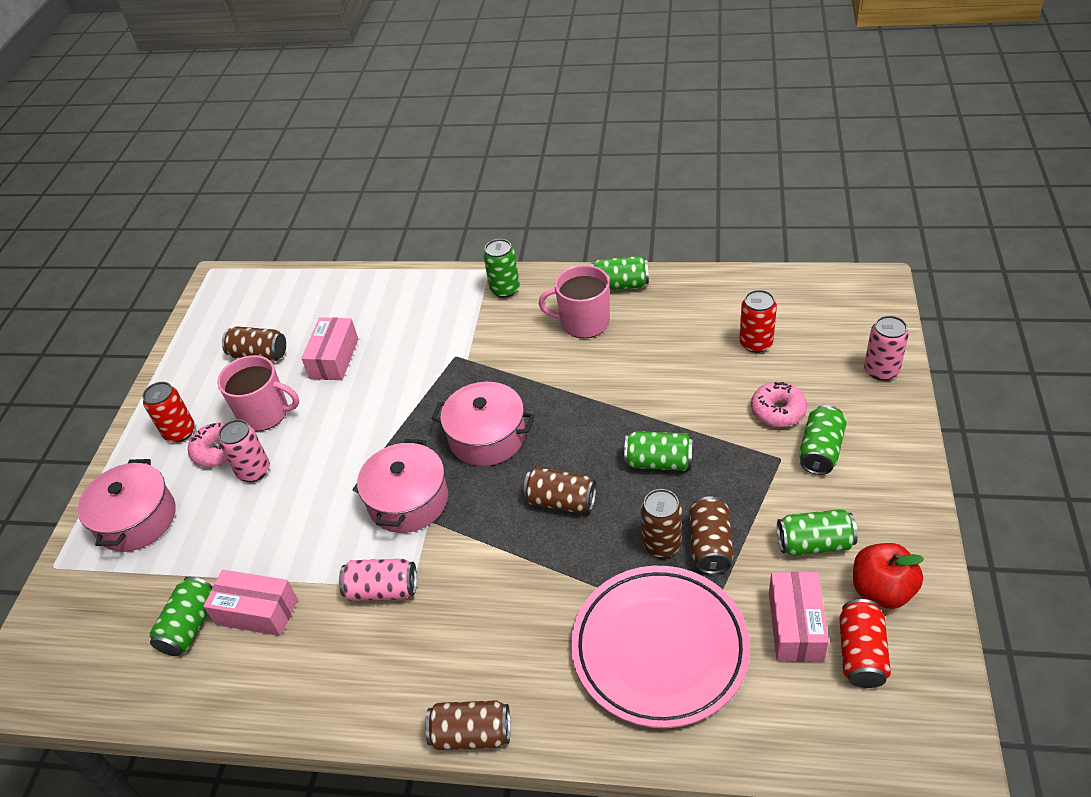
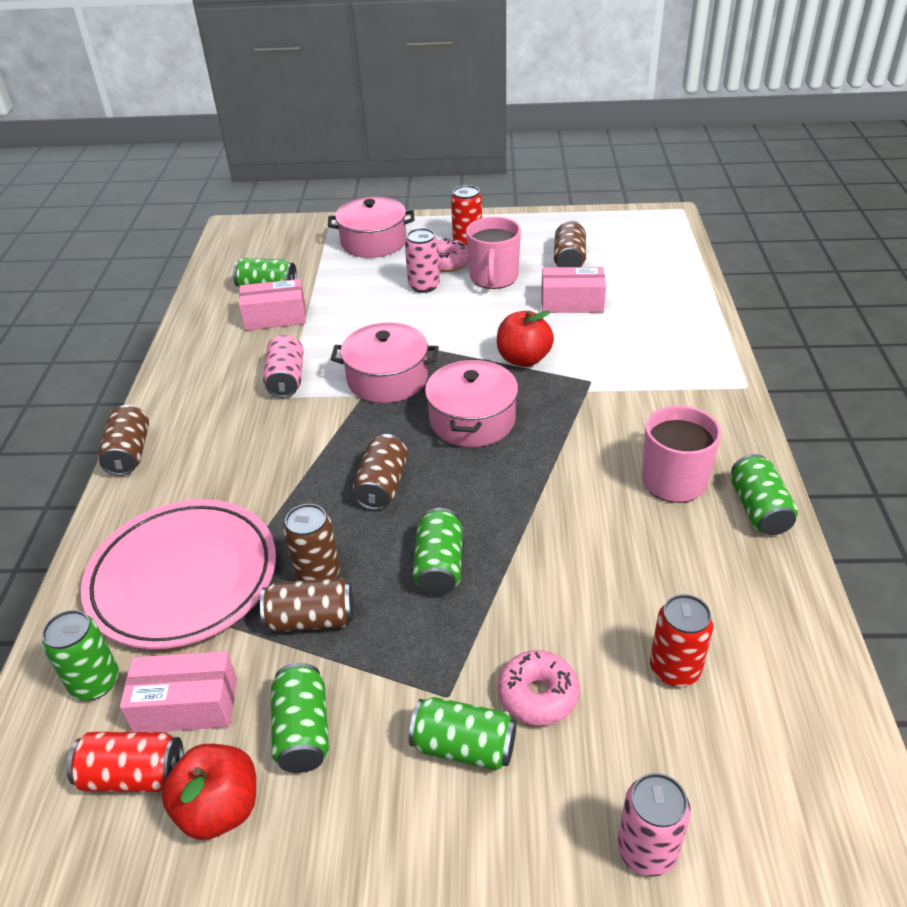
camera: 80 degrees right, 5 degrees down
pink box [203,570,298,636] -> pink box turned 75 degrees clockwise [239,279,306,331]
green can [483,239,520,298] -> green can moved to [42,610,119,700]
none -> red apple [497,311,554,367]

